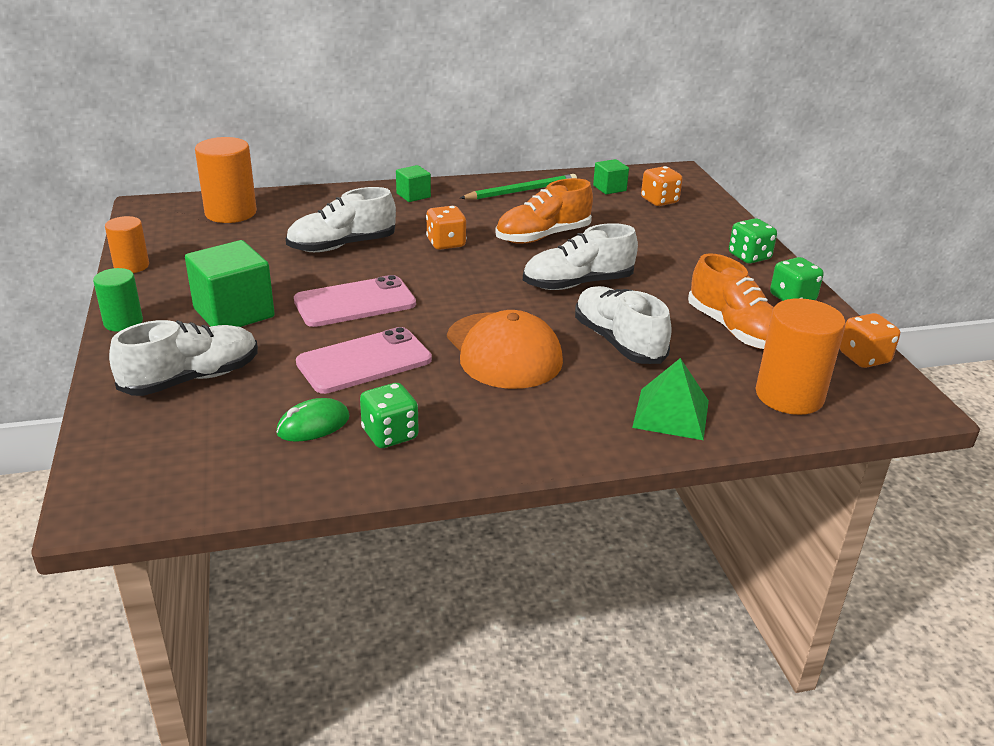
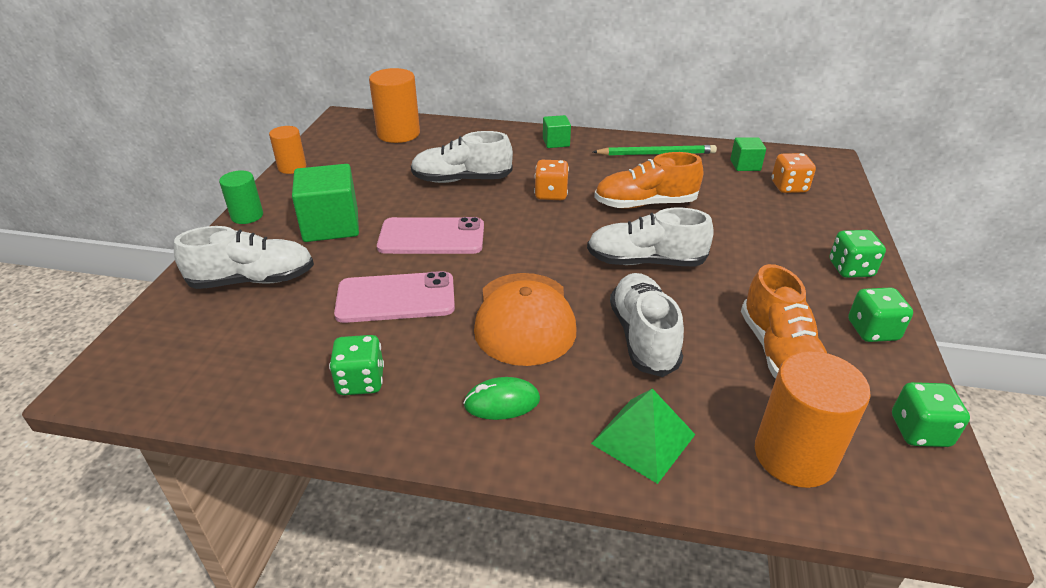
camera: 25 degrees right, 5 degrees up
green mouse [276,398,350,442] -> green mouse moved to [463,377,540,420]
orange dice [840,313,900,368] -> green dice [892,382,970,447]

